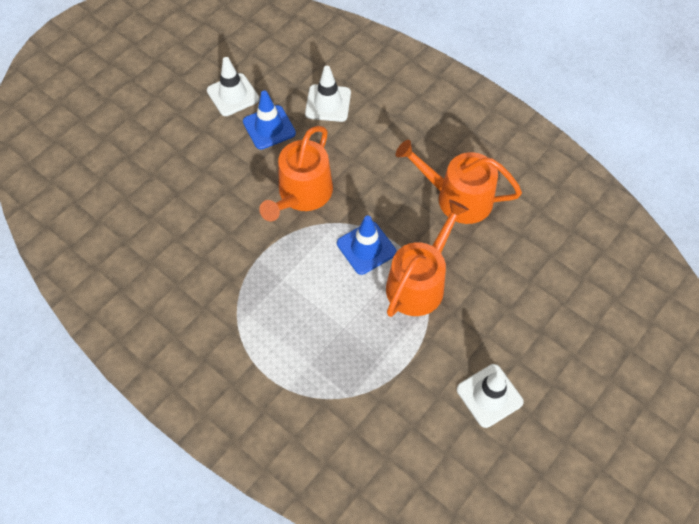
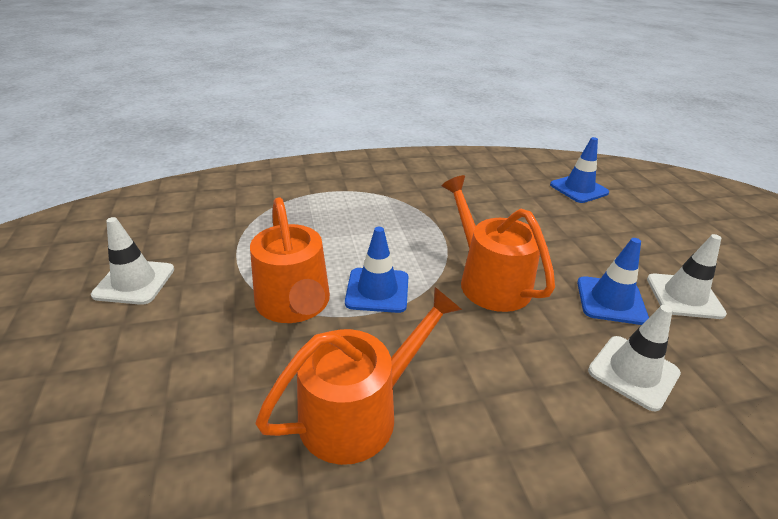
camera: 125 degrees right, 25 degrees down
none -> blue traffic cone [550,137,609,203]

